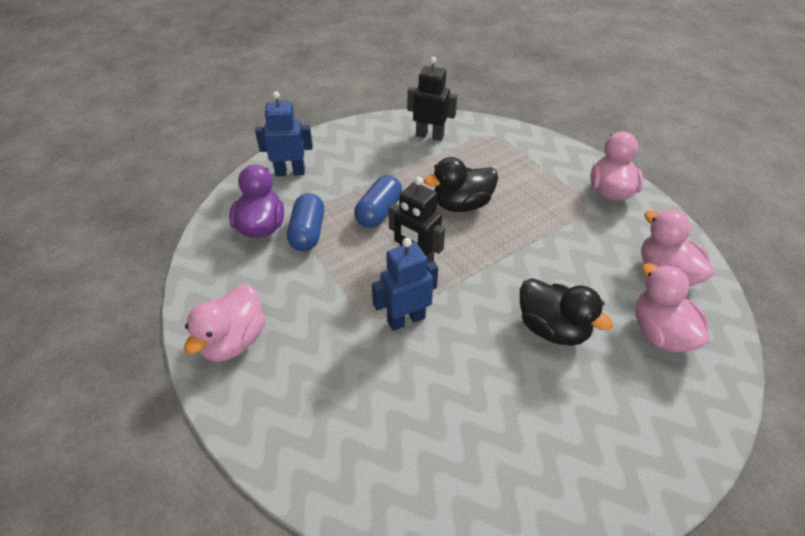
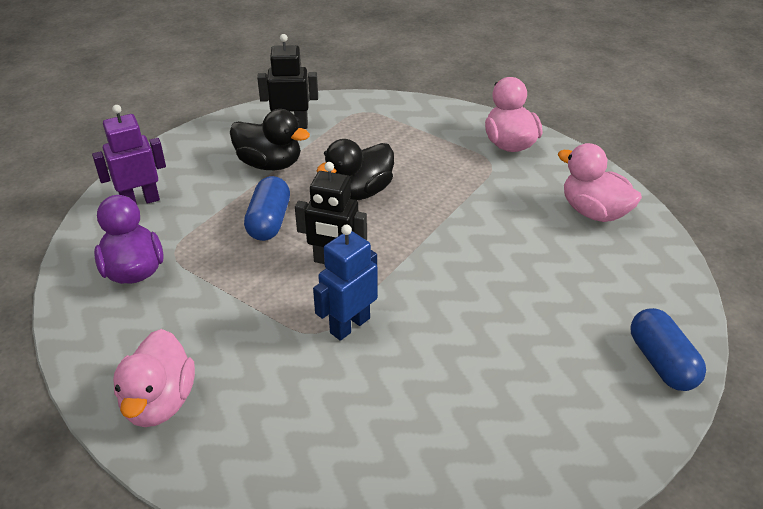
camera: 20 degrees left, 5 degrees down
blue robot [255,91,313,176] -> purple robot [92,105,166,204]
blue capsule [287,193,324,251] -> blue capsule moved to [631,308,706,391]
black duck [520,278,613,346] -> black duck moved to [230,109,310,170]
pink duck [635,263,710,352] -> none

